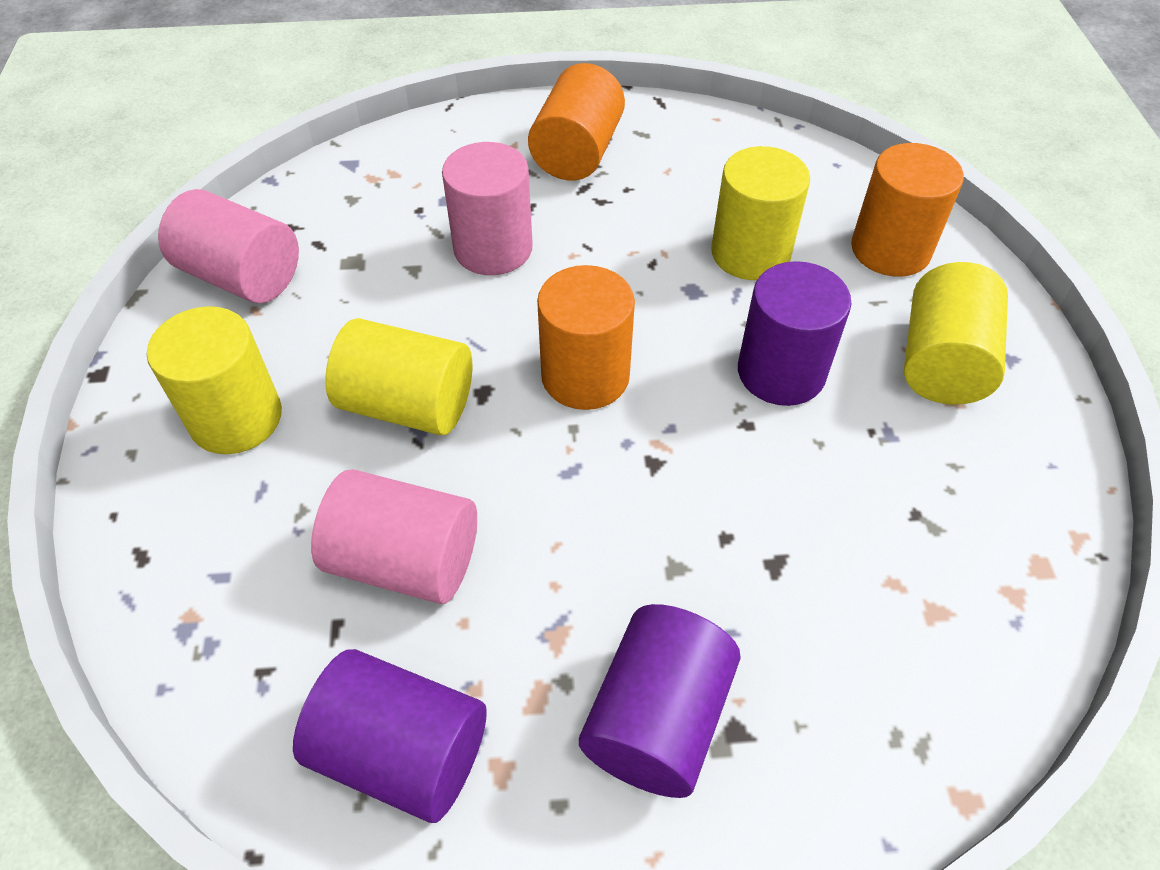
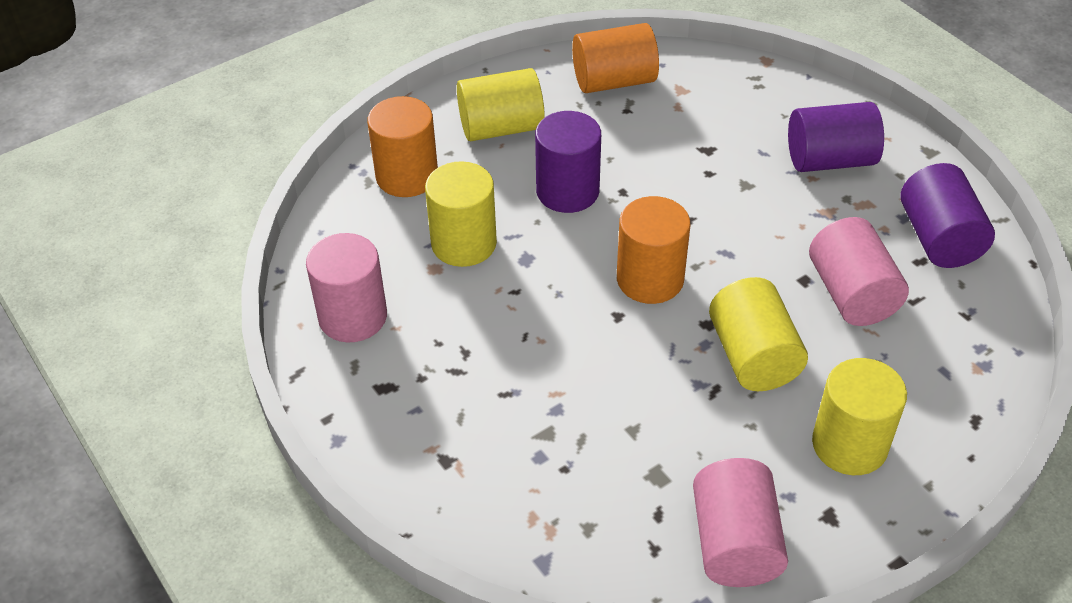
camera: 120 degrees left, 5 degrees down
pink cylinder [442,142,533,275] -> pink cylinder moved to [306,233,387,342]
orange cylinder [528,63,625,180] -> orange cylinder moved to [572,23,659,93]

